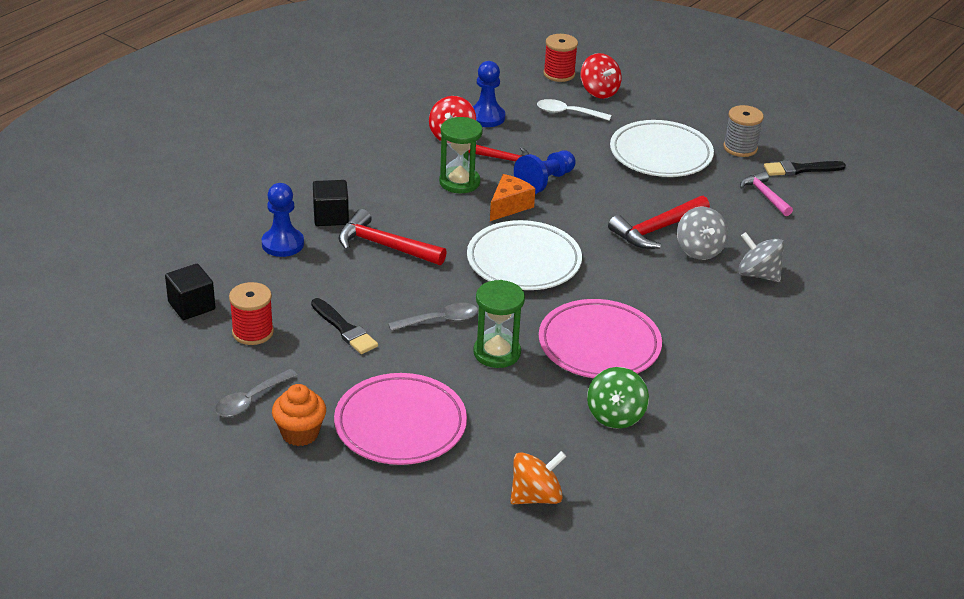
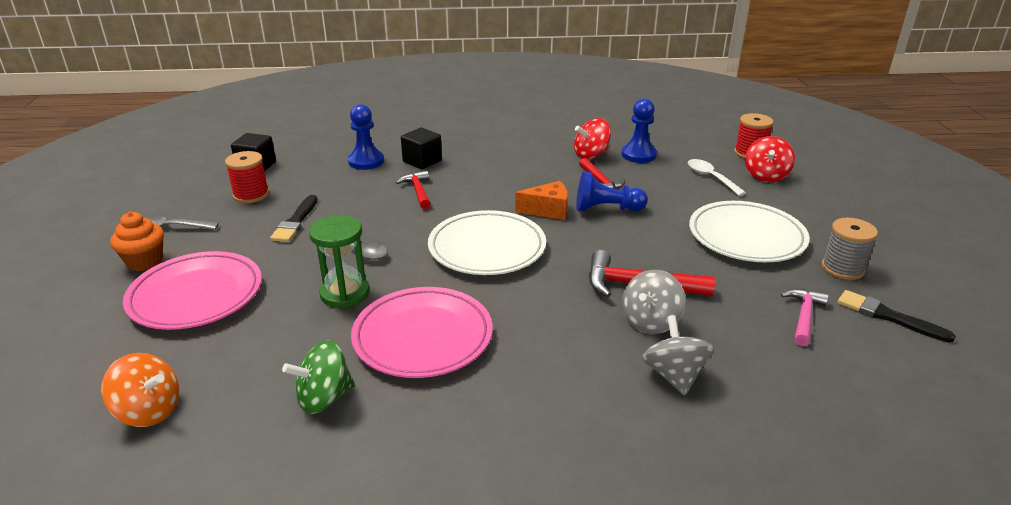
camera: 50 degrees right, 5 degrees down
red hammer [338,209,447,265] -> red hammer [396,170,431,209], size x0.64
green hourglass [439,117,483,193] -> none

